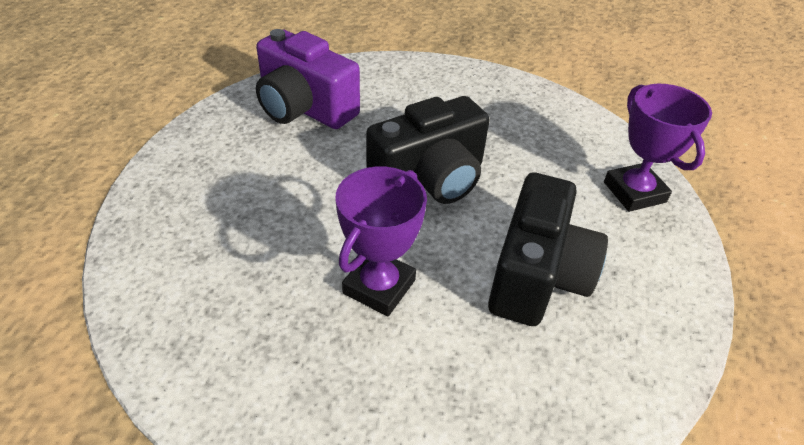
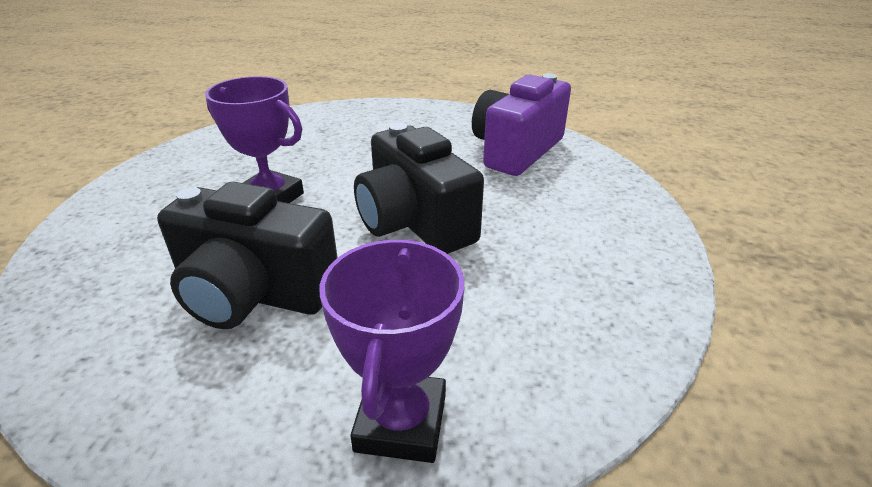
camera: 90 degrees right, 10 degrees down
purple trophy [604,84,712,212] -> purple trophy turned 60 degrees counterclockwise [319,239,464,463]

